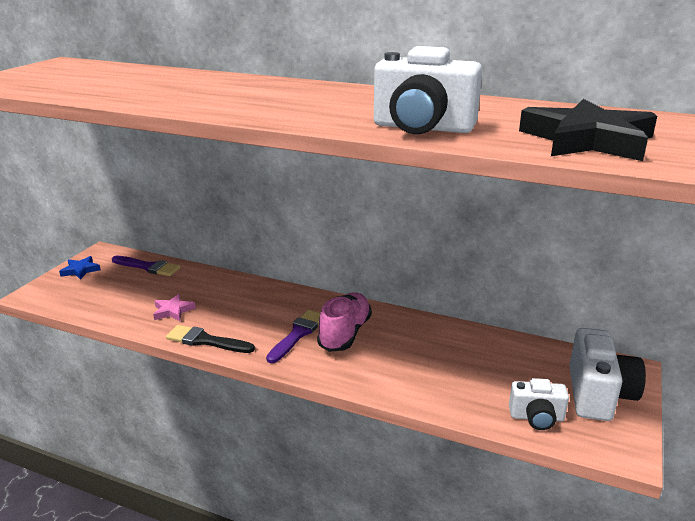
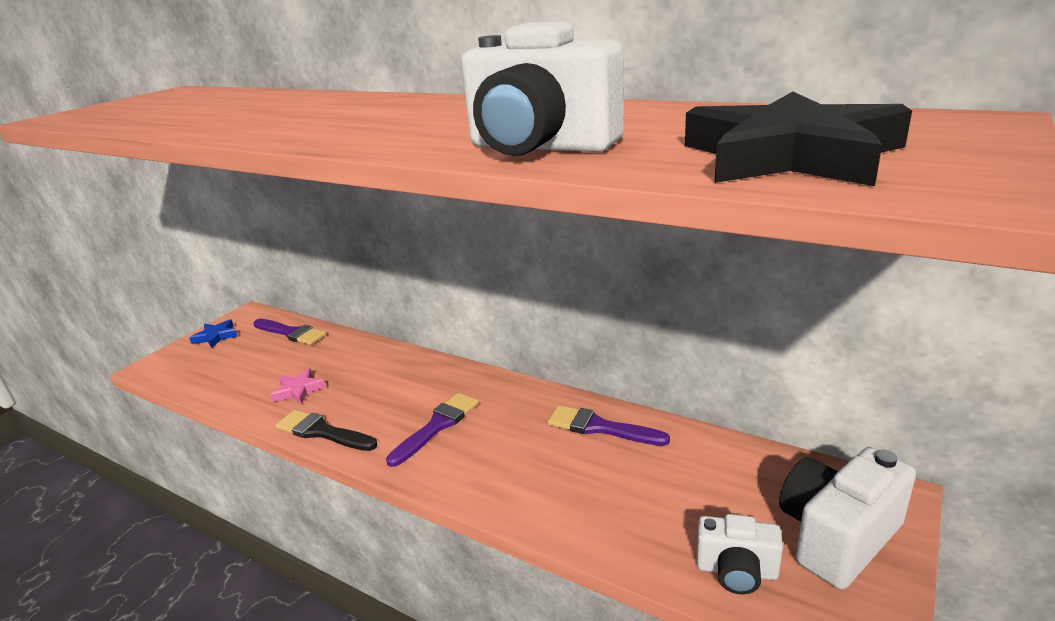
camera: 10 degrees right, 0 degrees up
pink shoe [317,292,372,352] -> none
white camera [569,328,646,421] -> white camera turned 150 degrees counterclockwise [779,447,916,590]
none -> purple brush [548,405,670,446]

